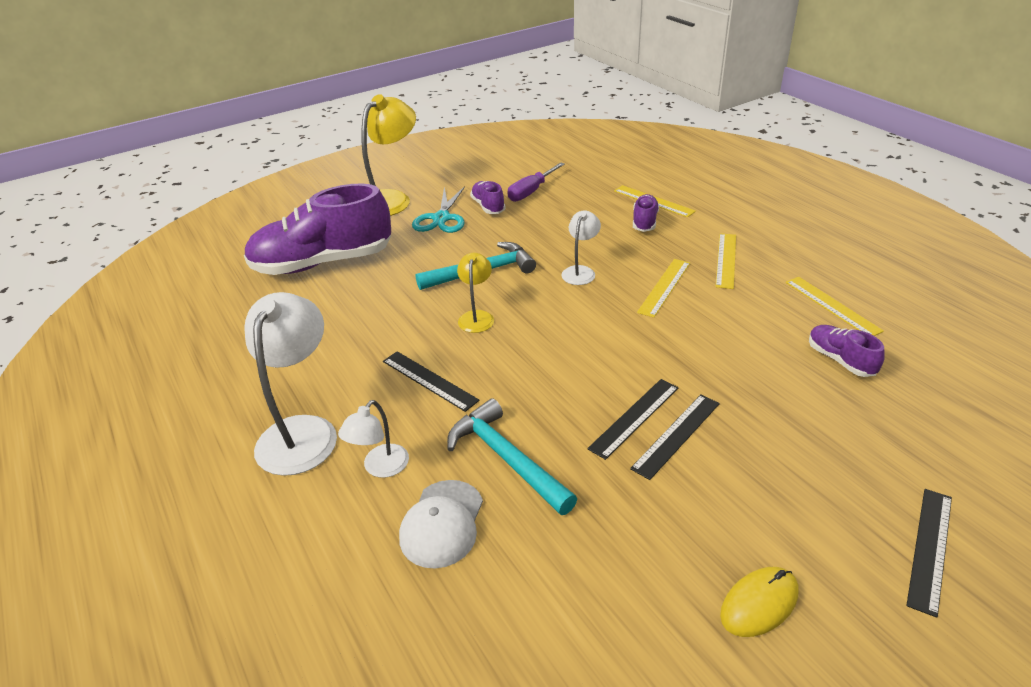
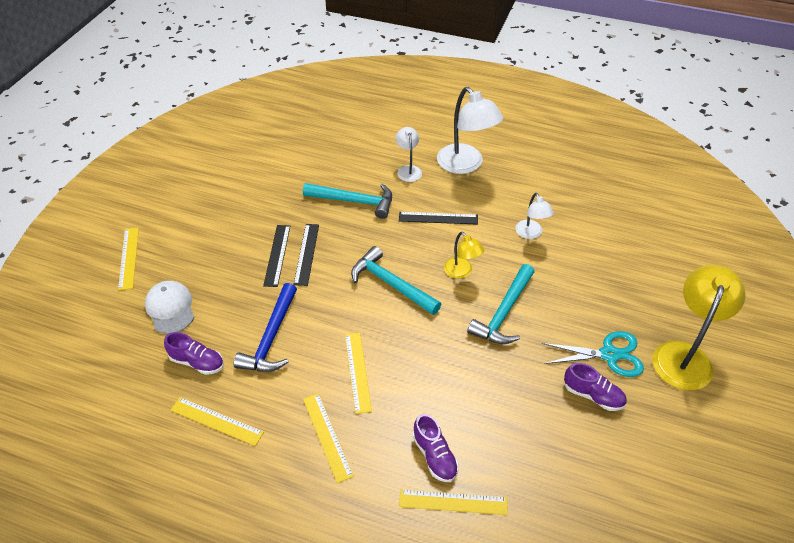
camera: 140 degrees right, 10 degrees up
purple shoe [244,183,391,275] -> none
yellow lamp [362,94,416,216] -> yellow lamp turned 150 degrees counterclockwise [653,265,746,390]
white cap [399,480,483,568] -> white cap moved to [145,281,194,334]
turquoise scissors [412,186,465,233] -> turquoise scissors turned 120 degrees clockwise [541,331,644,377]
purple screwdriver [508,162,565,202] -> none
white lamp [561,211,601,285] -> white lamp moved to [515,193,554,239]
yellow mouse [720,567,799,637] -> none
black ruler [906,489,952,618] -> yellow ruler [118,227,139,290]
none -> blue hammer [233,283,297,372]
none -> turquoise hammer [351,246,441,315]

